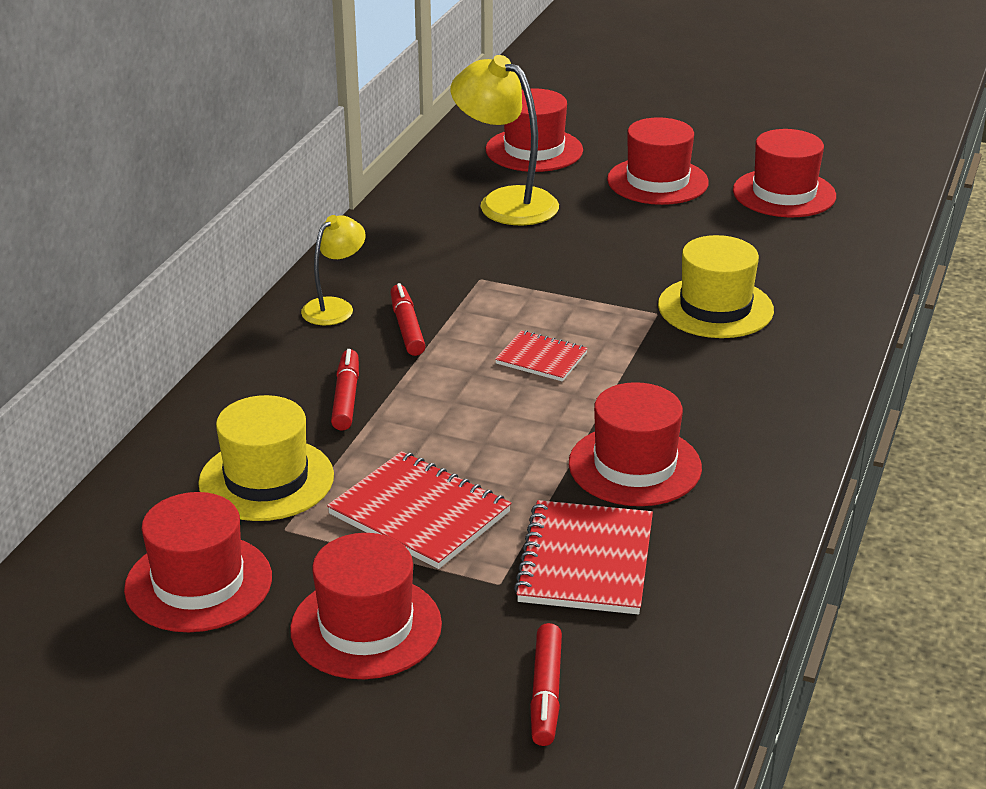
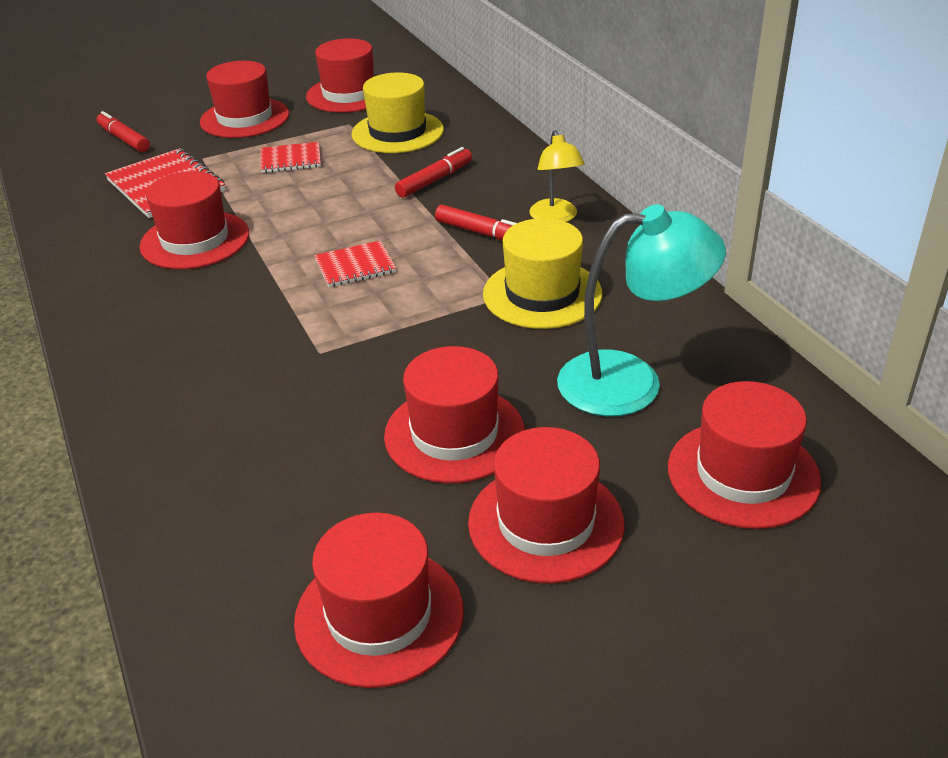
camera: 135 degrees right, 5 degrees up
red notebook [327,451,511,569] -> red notebook [260,142,321,173], size x0.59
red marker [331,349,359,431] -> red marker turned 90 degrees counterclockwise [395,147,472,198]
yellow lamp [450,55,559,226] -> turquoise lamp [557,204,726,416]
yellow hat [658,235,774,338] -> yellow hat moved to [483,218,602,329]
none -> red hat [384,346,525,483]

